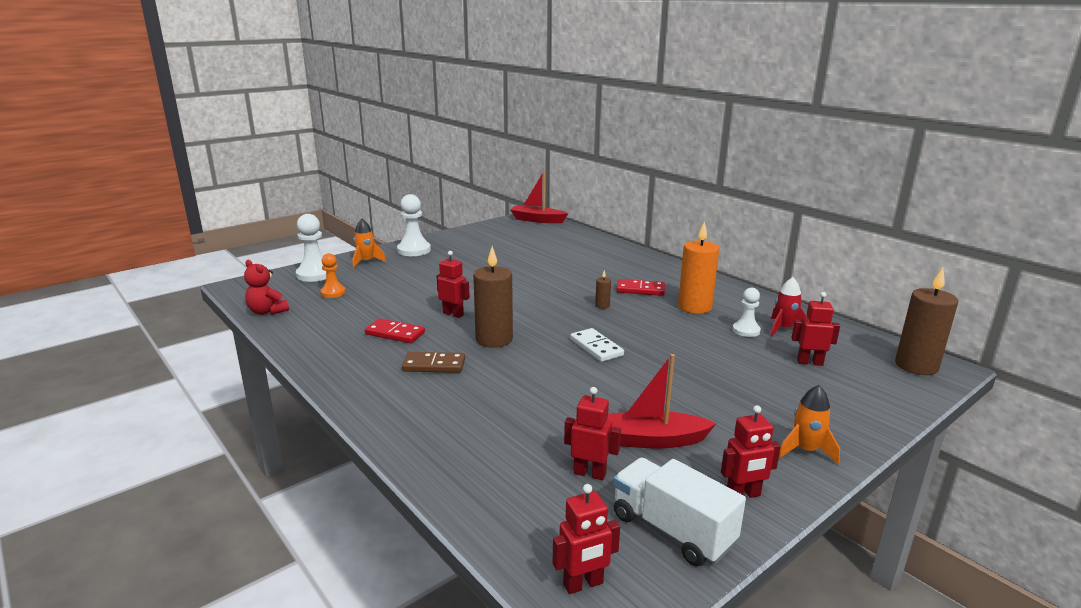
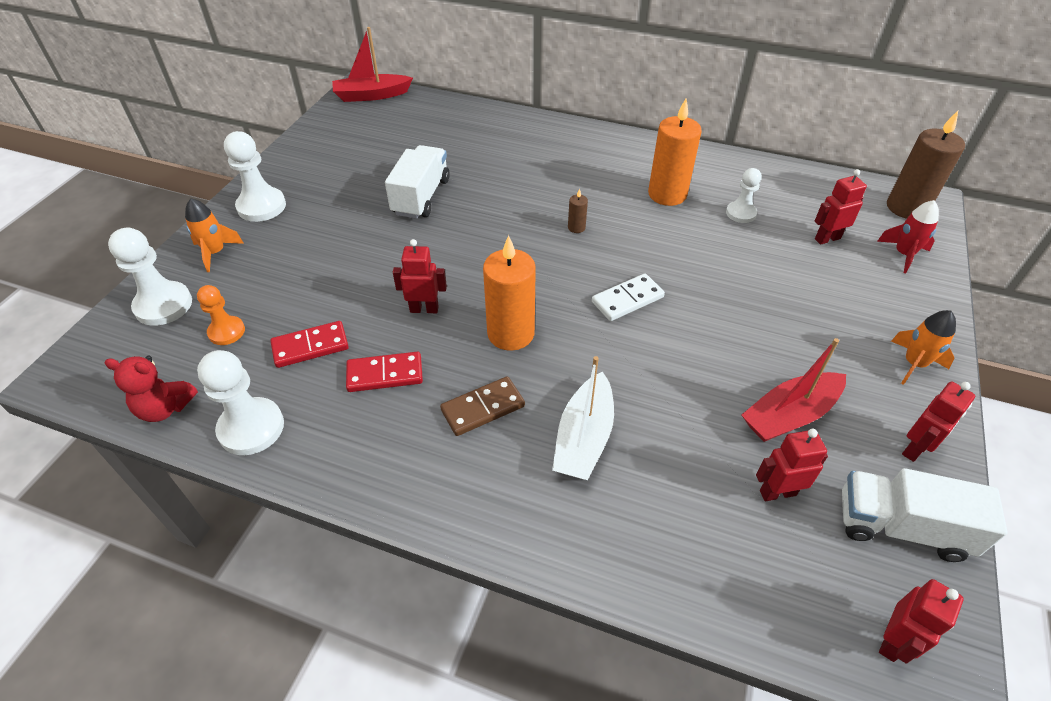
camera: 30 degrees left, 25 degrees up
brown candle [473,246,513,348] -> orange candle [483,235,536,351]
white domino [570,328,624,362] -> white domino turned 60 degrees counterclockwise [592,273,665,321]
red domino [616,279,665,296] -> red domino moved to [270,321,349,368]
red rocket [770,277,807,336] -> red rocket moved to [877,200,939,273]
none -> white pawn [197,350,284,455]
none -> white truck [385,145,450,219]
none -> white boat [552,356,614,480]

